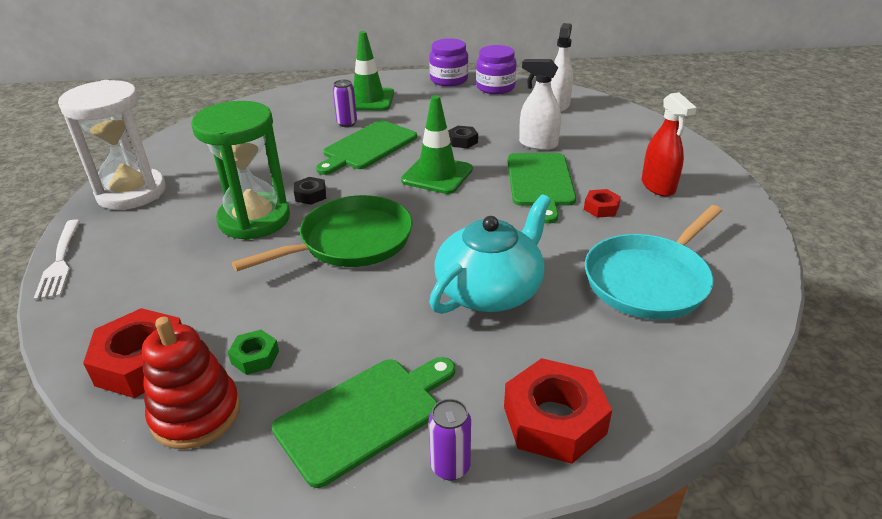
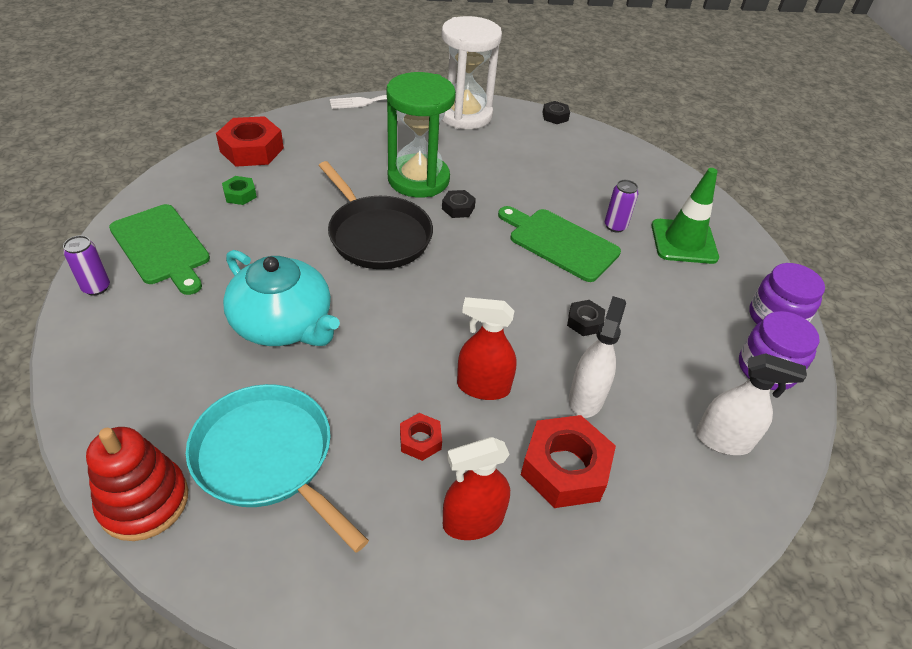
camera: 85 degrees right, 10 degrees up
red stacking toy [142,317,240,449] -> red stacking toy moved to [86,427,188,541]
green pan [232,195,412,271] -> black pan [319,161,433,269]
green traffic cone [401,95,473,194] -> none
red nut [504,358,612,464] -> red nut moved to [521,415,616,508]
green cutting board [508,153,576,224] -> red spray bottle [457,297,517,400]
none -> black nut [542,101,570,124]

